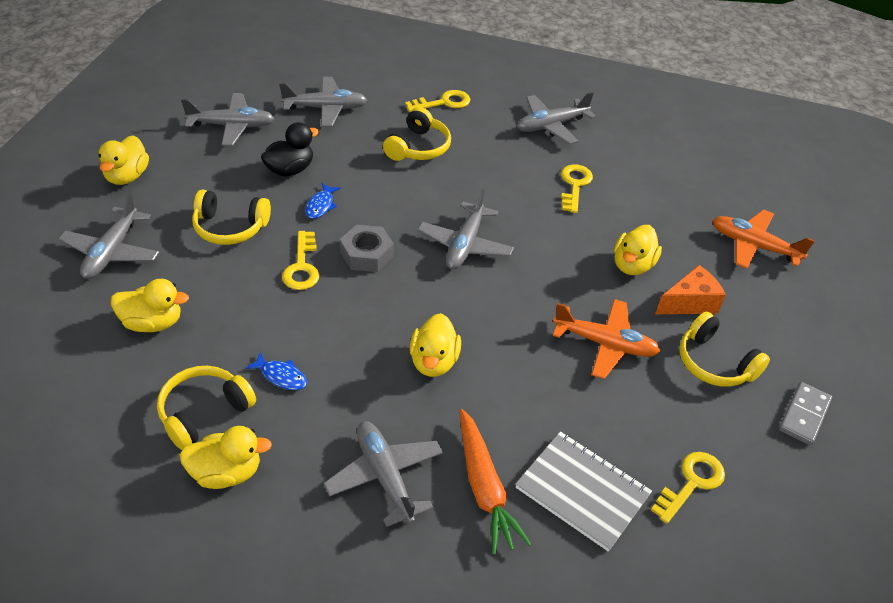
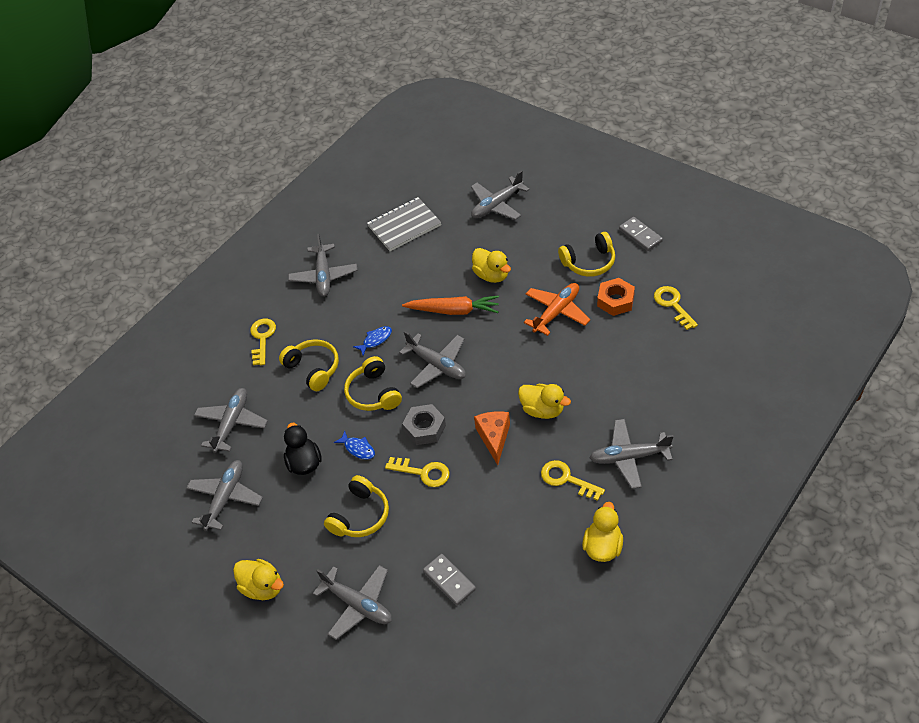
camera: 60 degrees left, 5 degrees up
yellow duck [111,279,189,332] -> grey domino [423,554,476,605]
yellow headphones [157,366,256,450] -> yellow headphones moved to [344,356,402,411]
blue fish [245,352,307,390] -> blue fish moved to [353,326,392,355]
orange carrot [460,409,531,555] -> orange carrot moved to [402,295,499,315]
grey notebook [516,431,652,552] -> grey notebook moved to [367,197,441,251]
yellow key [561,164,593,213] -> yellow key moved to [541,460,605,501]
orange cheese [655,265,726,314] -> orange cheese moved to [474,411,510,465]
orange plane [713,210,815,269] -> grey plane [471,170,530,220]
none -> orange nut [597,278,635,316]

